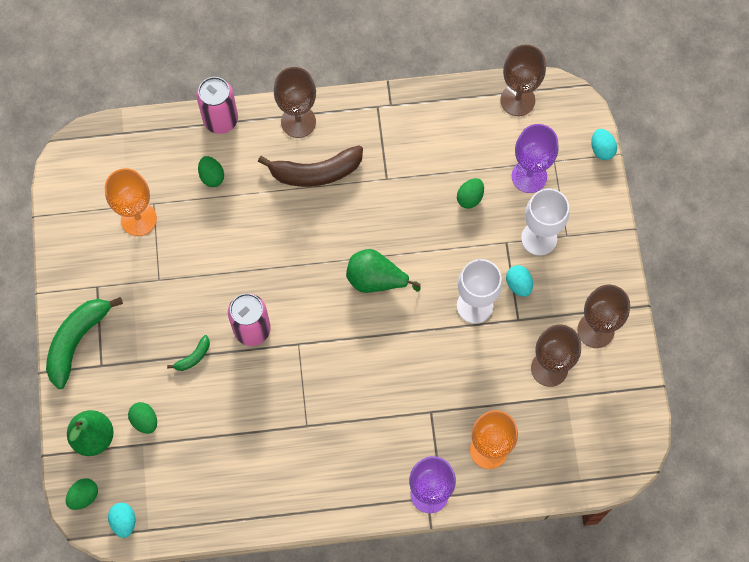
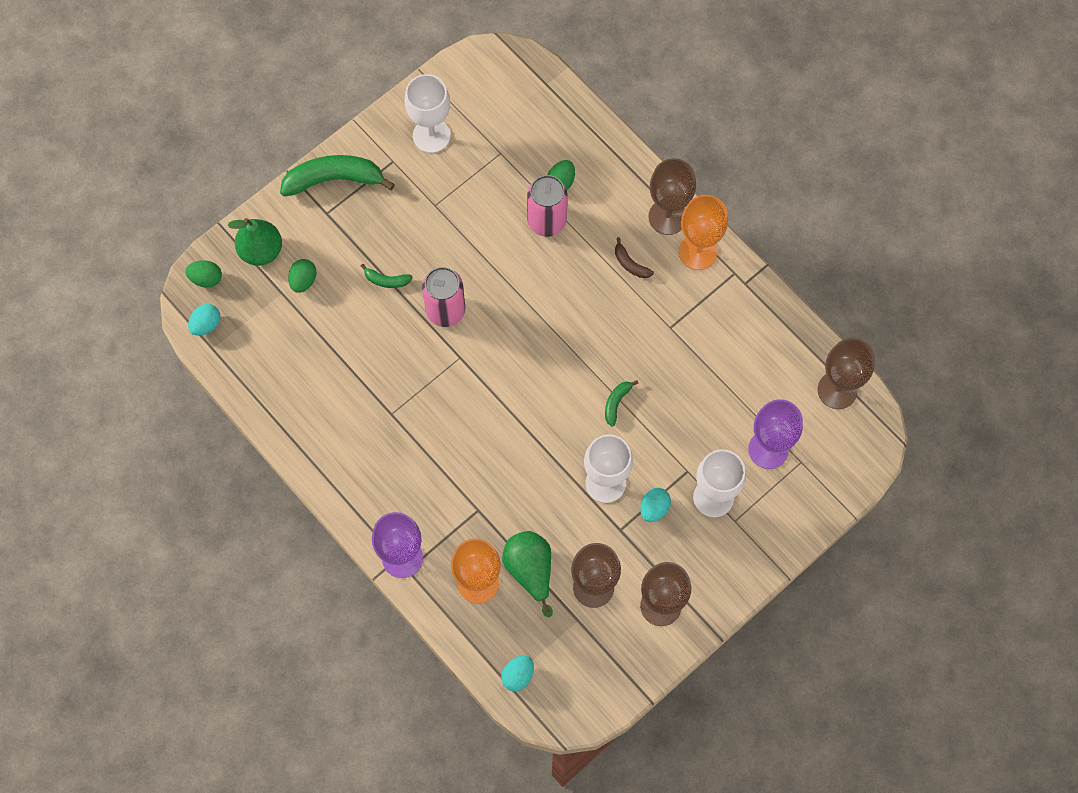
camera: 55 degrees right, 0 degrees up
orange goblet [105,168,157,236] -> orange goblet moved to [679,195,728,270]
pink can [196,77,238,134] -> pink can moved to [527,175,567,237]
brown banana [258,145,363,187] -> brown banana [615,237,654,278], size x0.46
green pear [346,249,421,293] -> green pear moved to [502,531,553,617]
green egg [457,178,484,209] -> none
turquoise egg [591,129,617,160] -> turquoise egg moved to [501,655,534,691]
none -> white goblet [405,74,450,153]
none -> green banana [605,380,639,427]

